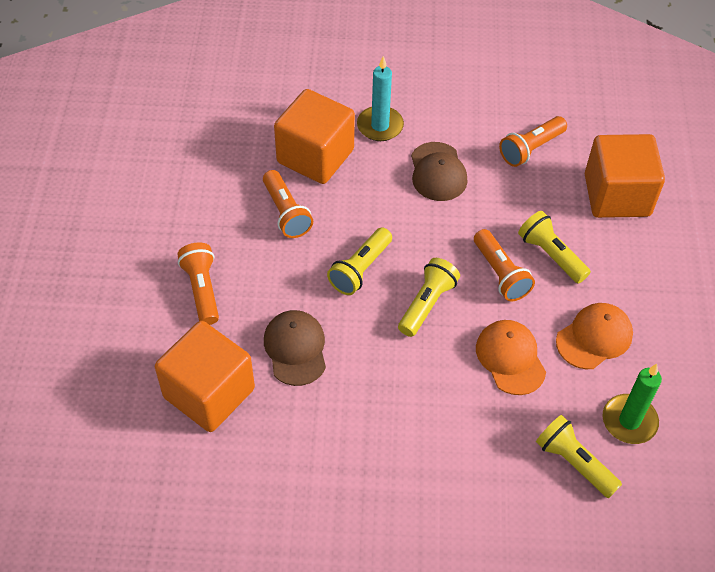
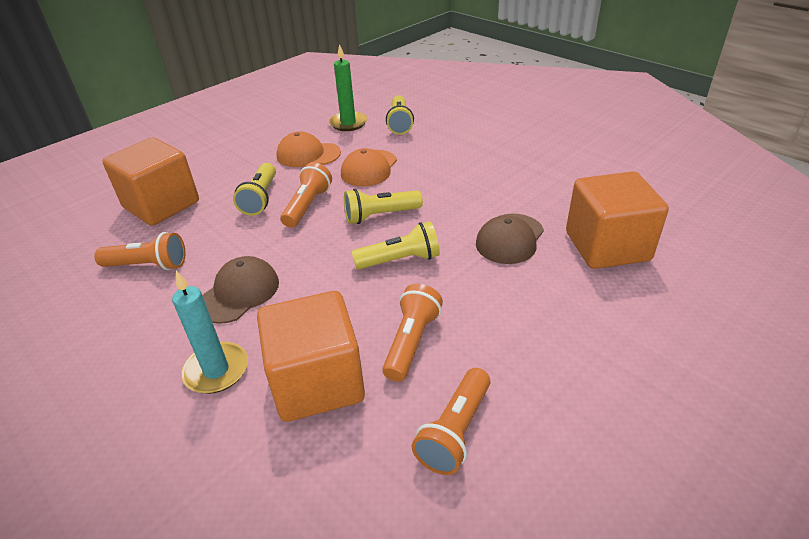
camera: 135 degrees left, 15 degrees down
orange flashlight [178,243,219,325] -> orange flashlight moved to [412,368,490,475]

